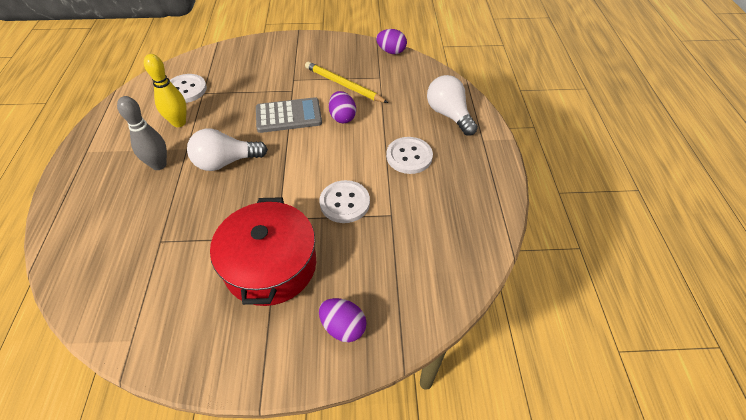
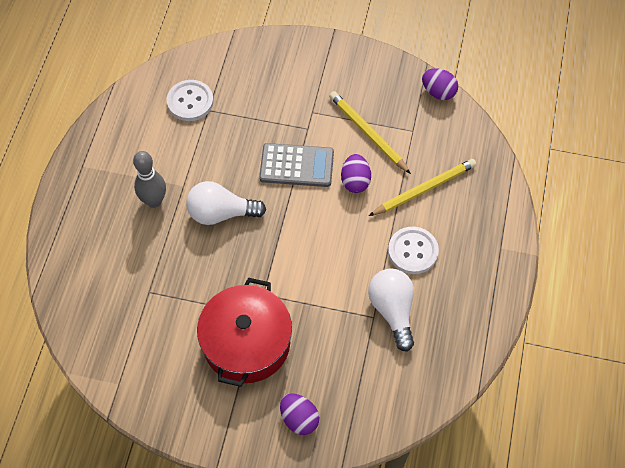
camera: 15 degrees right, 10 degrees up
yellow bowling pin [144,54,187,127] -> none
white button [320,180,370,223] -> none
white light bulb [427,75,478,136] -> white light bulb moved to [368,268,414,352]
none -> yellow pencil [369,159,476,216]

